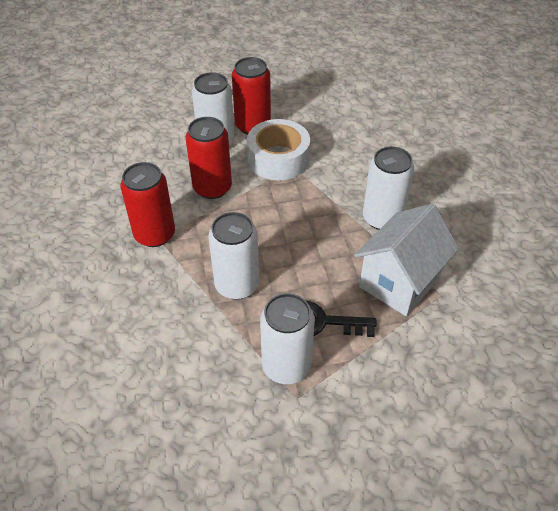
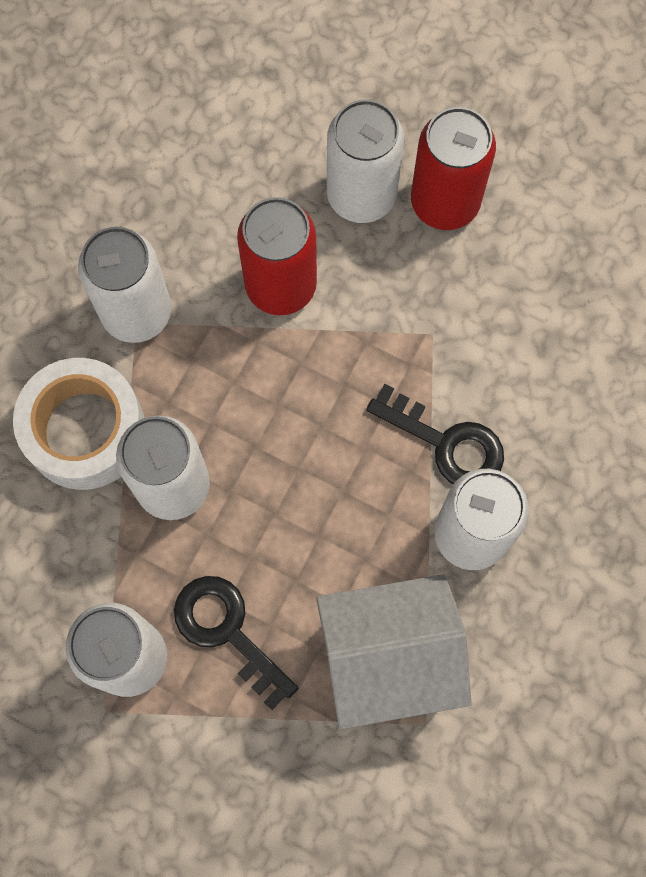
camera: 40 degrees right, 25 degrees up
red can [120,162,175,247] -> white can [78,227,172,343]
white tape [247,119,310,180] -> white tape moved to [13,358,144,490]
none -> black key [366,384,504,484]

